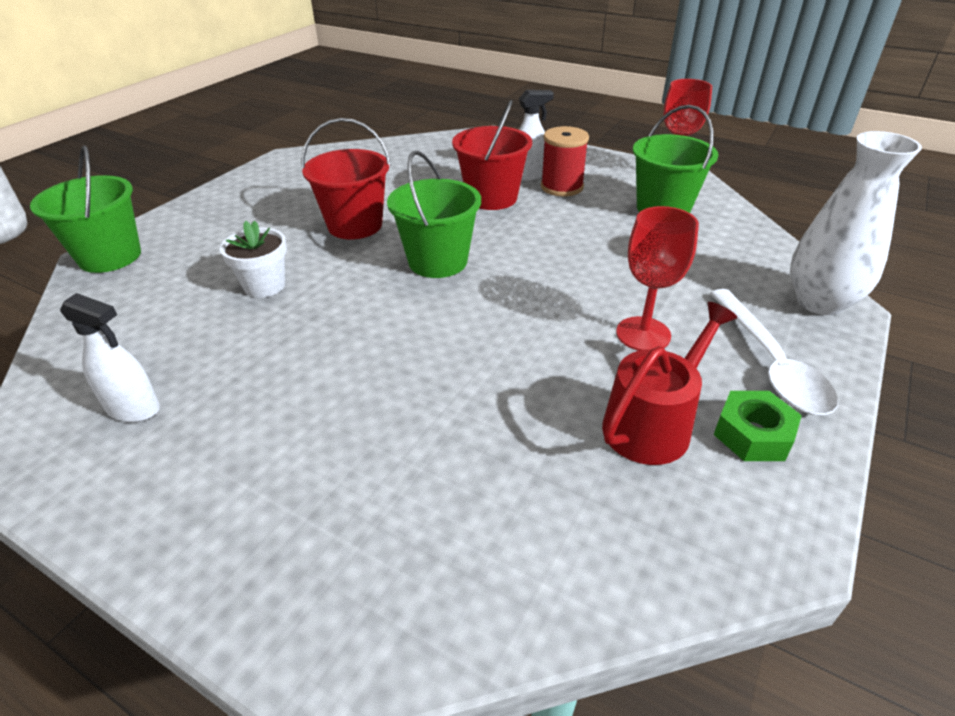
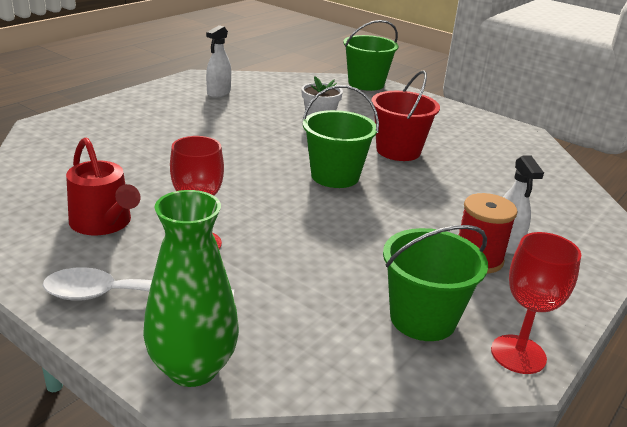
camera: 95 degrees right, 10 degrees down
red bucket [452,100,532,210] -> none
green nut [714,391,802,461] -> none
white vase [790,131,922,315] -> green vase [143,190,239,387]

